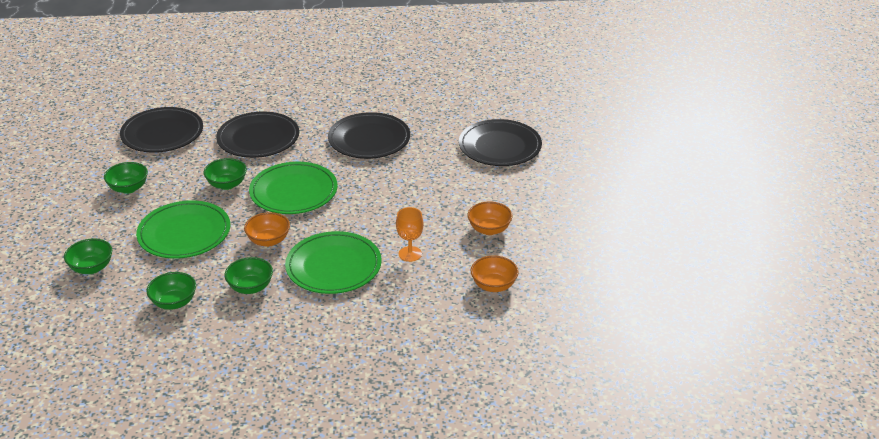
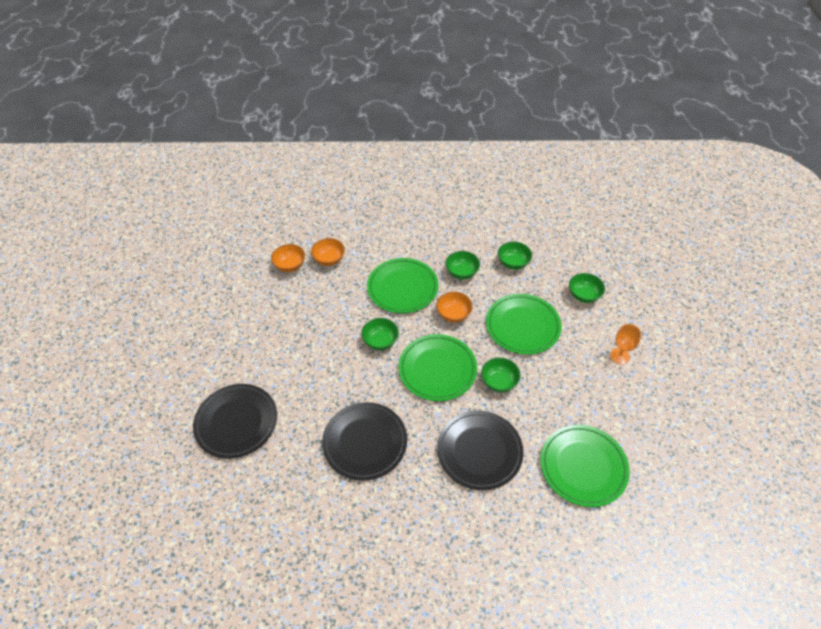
camera: 175 degrees left, 15 degrees up
green bowl [104,162,148,194] -> green bowl moved to [361,318,399,350]
black plate [120,107,203,153] -> green plate [540,425,630,507]
orange goblet [396,207,423,262] -> orange goblet moved to [610,324,641,364]
orange bowl [468,201,512,235] -> orange bowl moved to [311,238,345,266]

